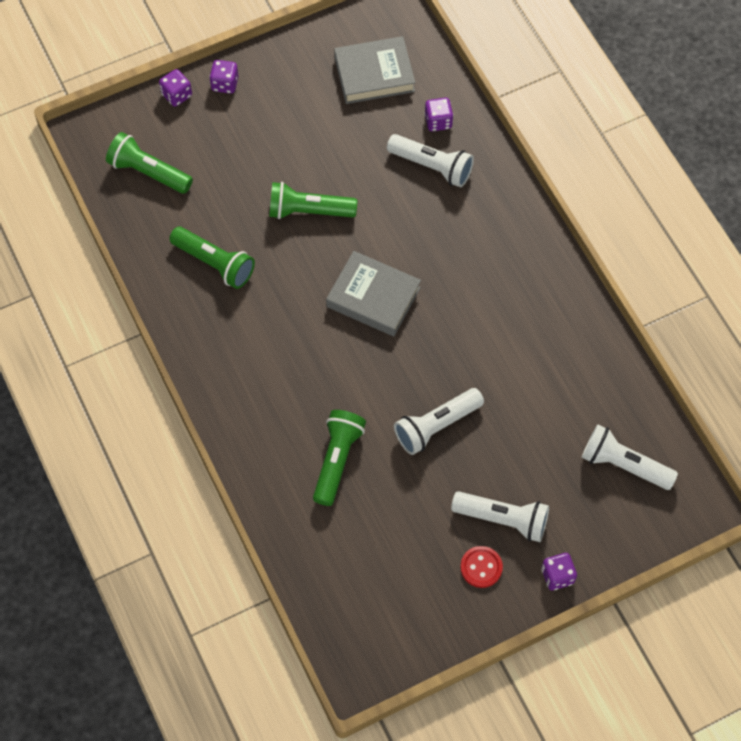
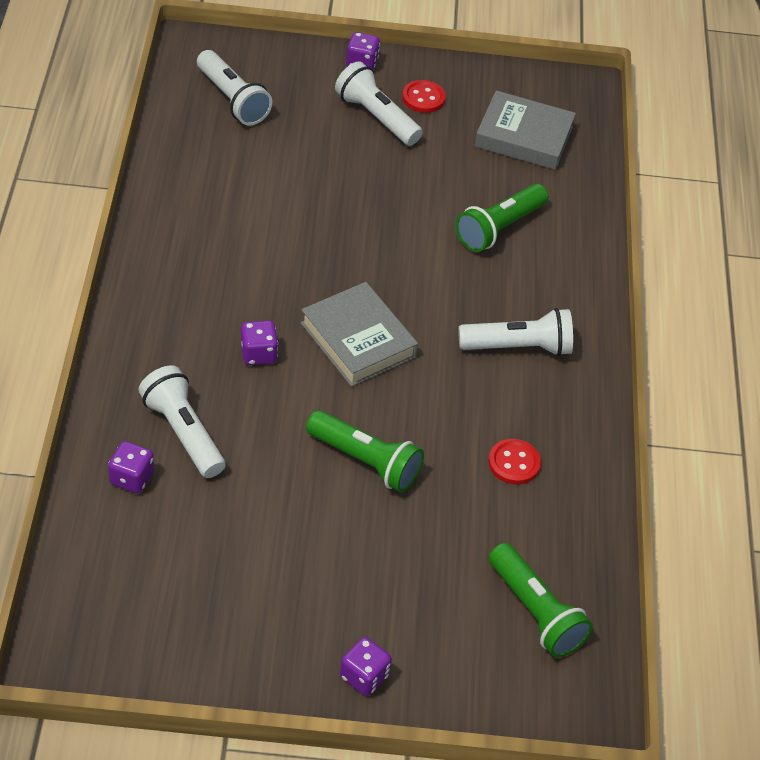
camera: 155 degrees left, 15 degrees down
purple dice [159,69,192,107] -> purple dice moved to [241,321,278,365]
green flashlight [169,227,255,289] -> red button [488,439,541,485]
grey book [334,36,415,104] -> grey book moved to [475,90,576,170]
white flashlight [394,388,484,455] -> white flashlight moved to [458,308,573,356]

